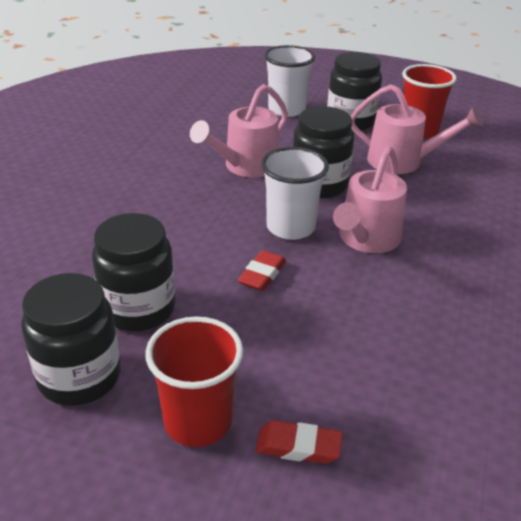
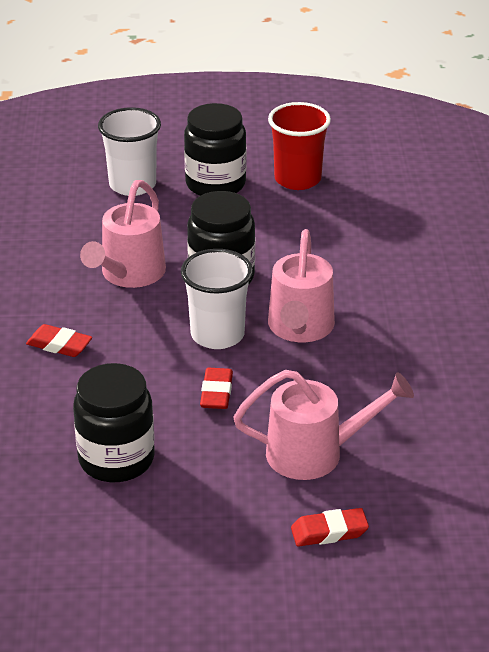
camera: 20 degrees left, 0 degrees up
black jar [21,273,121,406] -> none
red cup [145,316,243,447] -> none
pink watering can [351,84,483,174] -> pink watering can moved to [233,370,414,480]
none -> red eraser [26,324,92,357]

